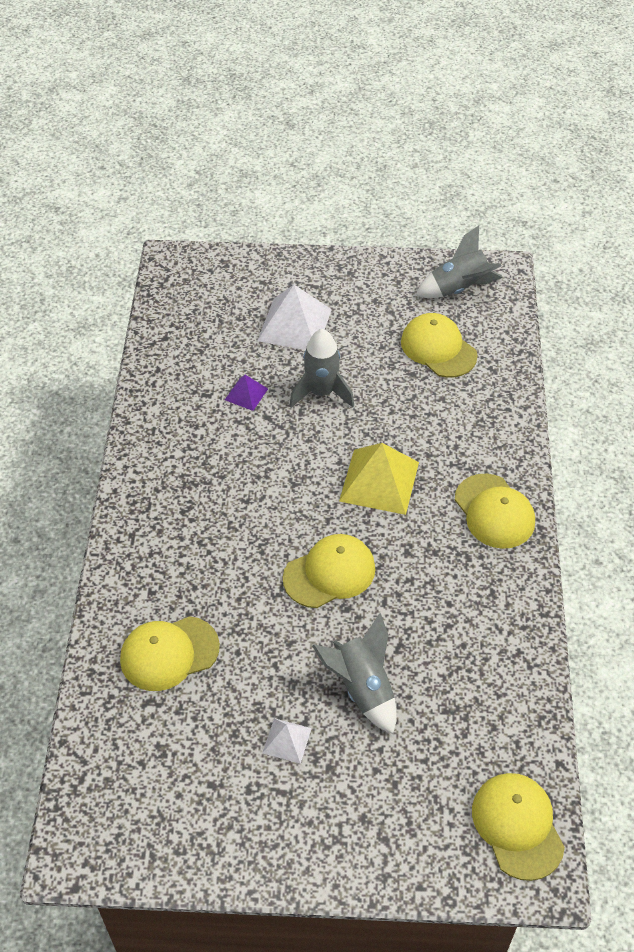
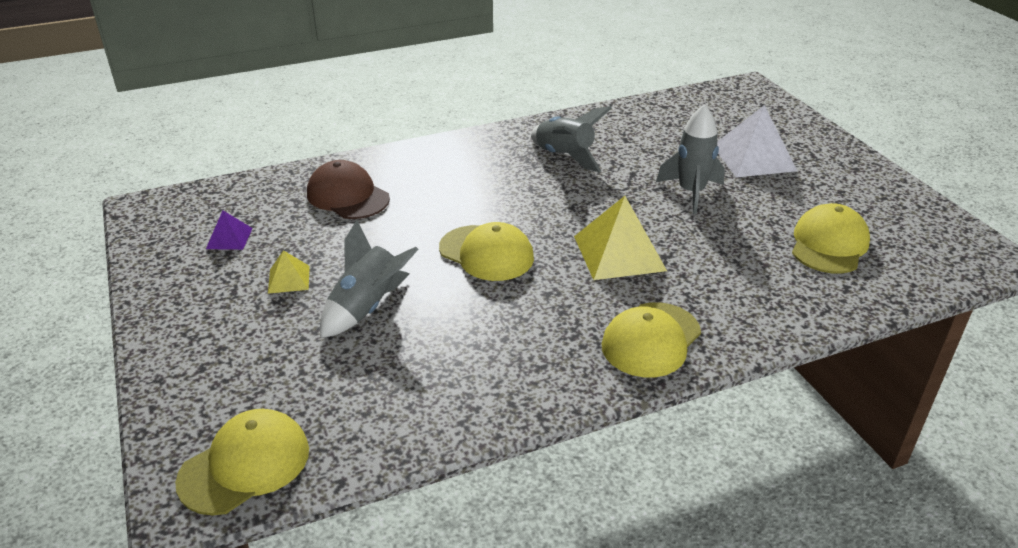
camera: 65 degrees right, 15 degrees down
yellow cap [120,616,220,691] -> brown cap [307,160,390,219]
purple pyramid [225,375,268,411] -> purple pyramid moved to [206,211,253,250]
white pyramid [262,718,312,764] -> yellow pyramid [268,250,310,294]
grey rocket [416,225,503,298] -> grey rocket moved to [531,106,612,172]

